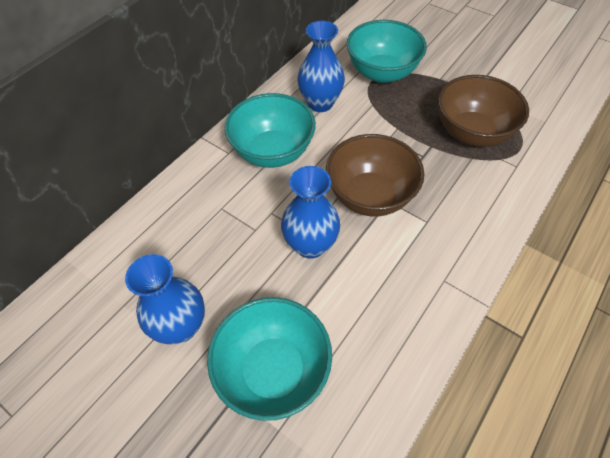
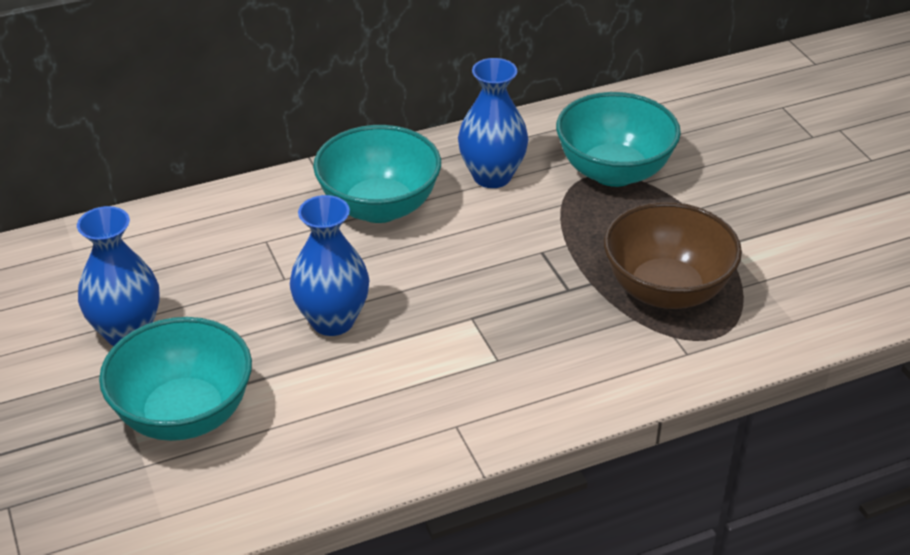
camera: 30 degrees right, 15 degrees down
brown bowl [326,134,424,216] -> none

